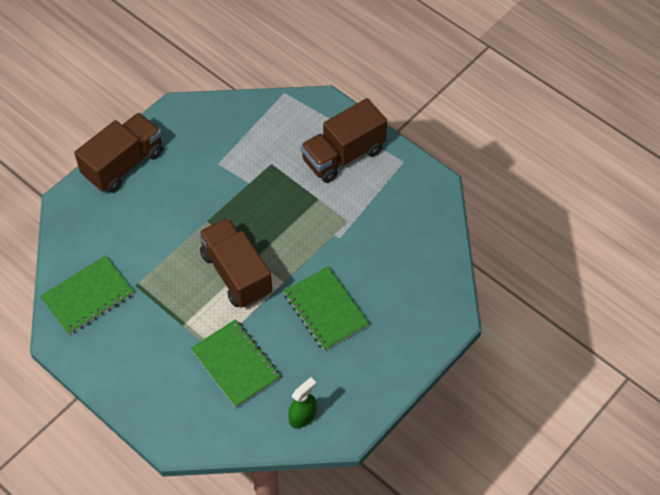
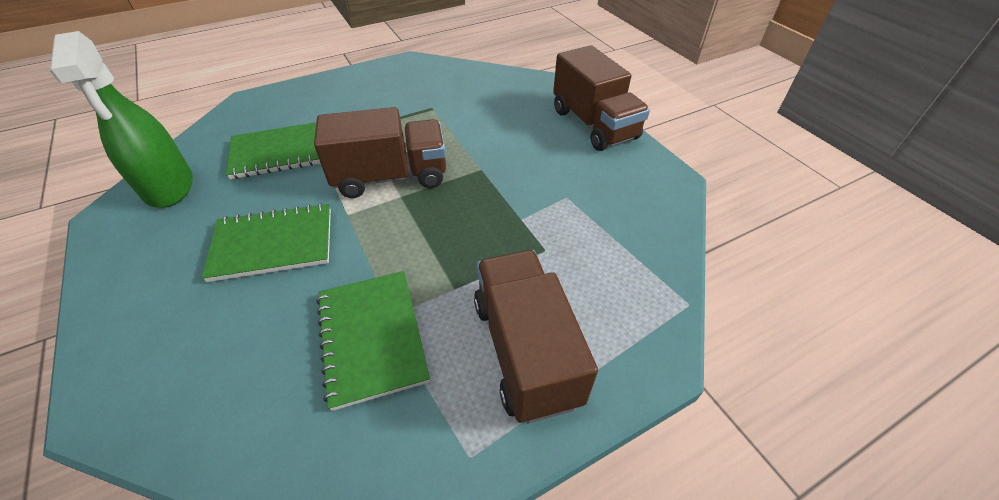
camera: 110 degrees right, 10 degrees down
green notebook [40,255,134,335] -> green notebook moved to [316,271,430,411]
green spray bottle [288,377,316,428] -> green spray bottle [50,31,193,208], size x1.88

